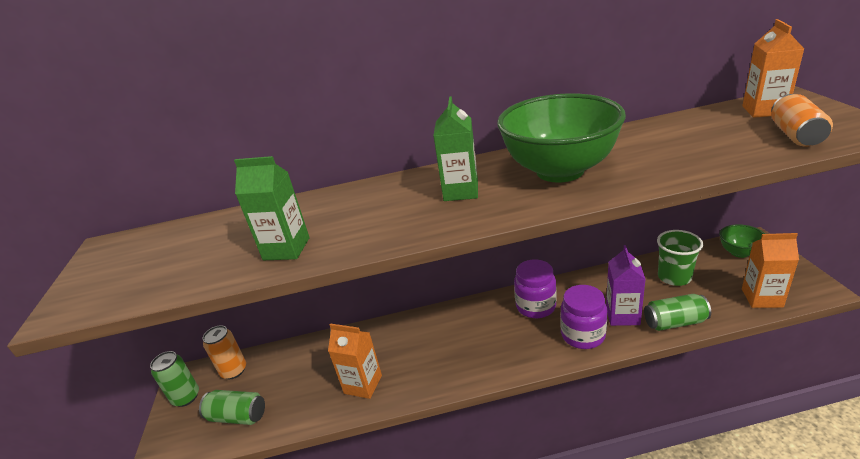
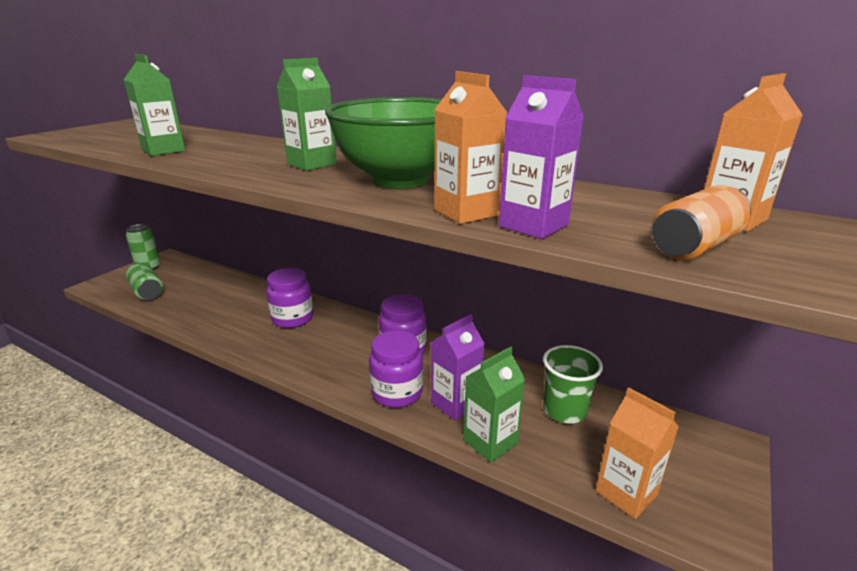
camera: 35 degrees right, 5 degrees down
orange can [202,325,246,379] -> none
orange carton [328,323,382,399] -> orange carton moved to [434,71,507,224]
green can [644,294,711,331] -> green carton [463,347,525,463]
green bowl [720,224,765,258] -> none
none -> purple jar [266,268,313,328]
none -> purple carton [499,75,584,239]

